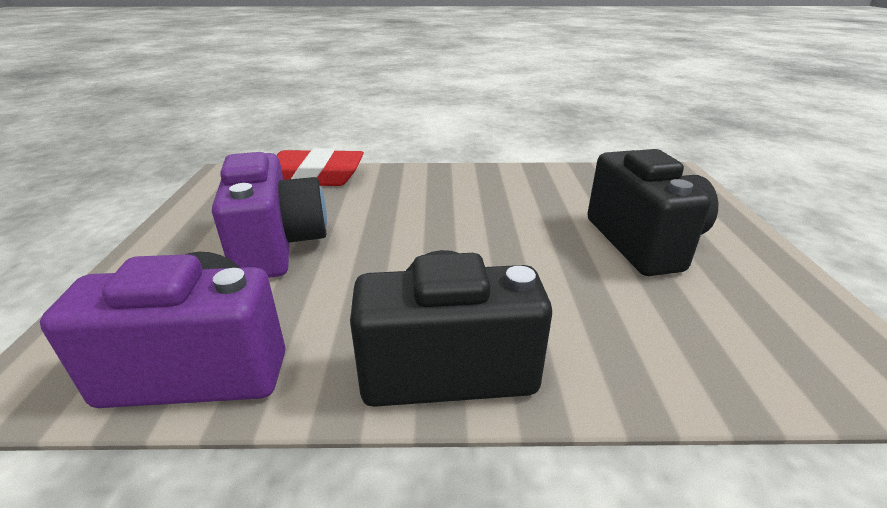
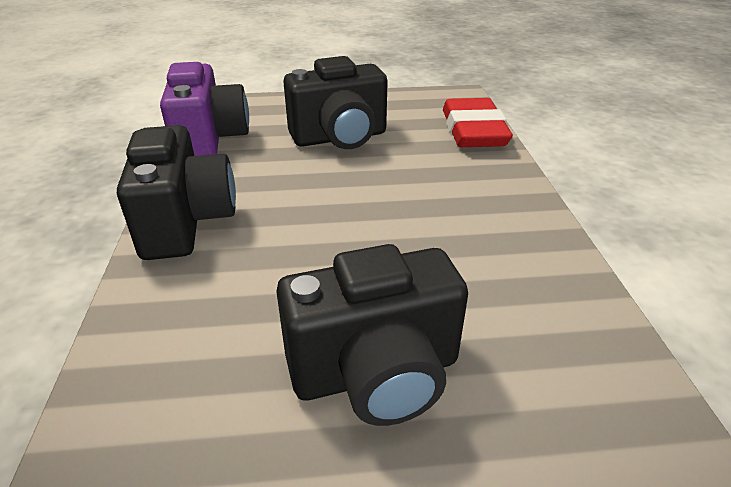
camera: 85 degrees right, 5 degrees up
purple camera [212,152,327,278] -> black camera [283,56,388,149]

